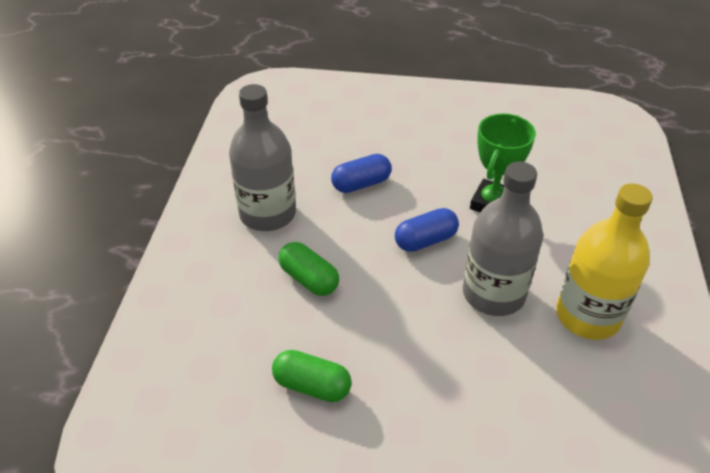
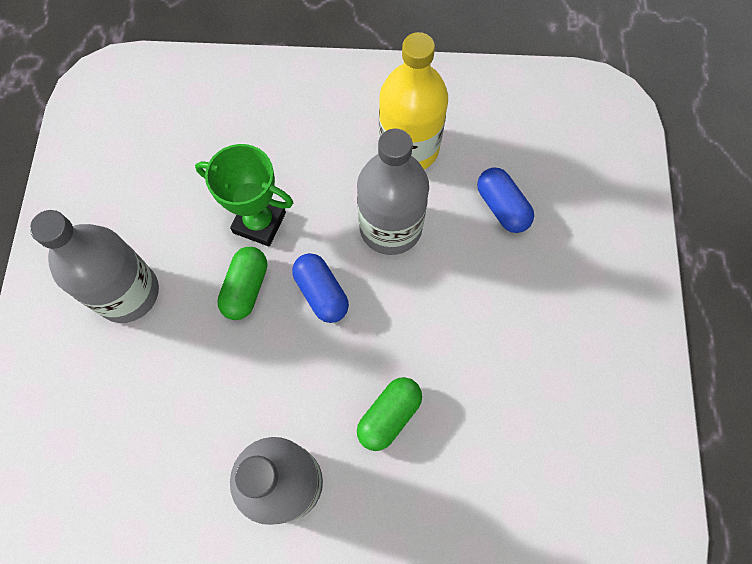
camera: 95 degrees left, 25 degrees up
green capsule [272,350,352,402] -> green capsule moved to [217,247,267,320]
blue capsule [331,154,392,193] -> blue capsule moved to [477,167,534,233]
none -> grey bottle [30,210,159,323]

